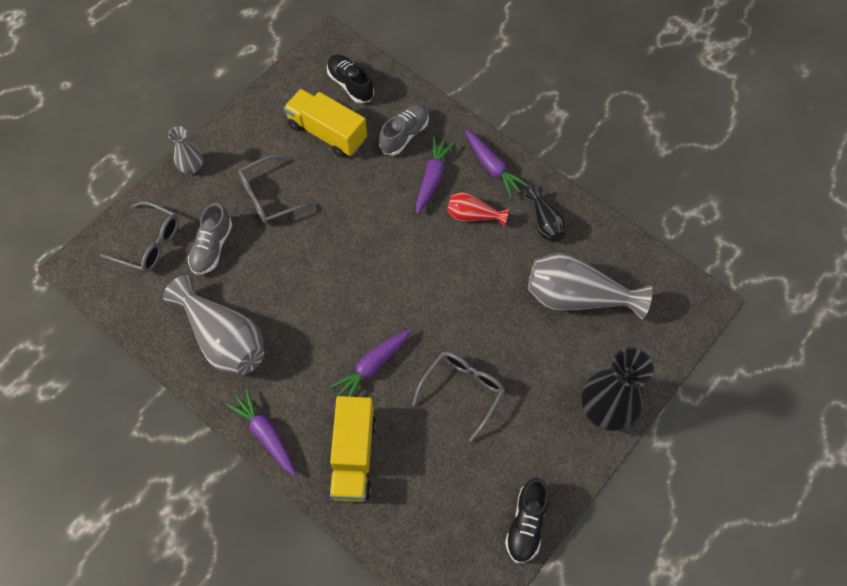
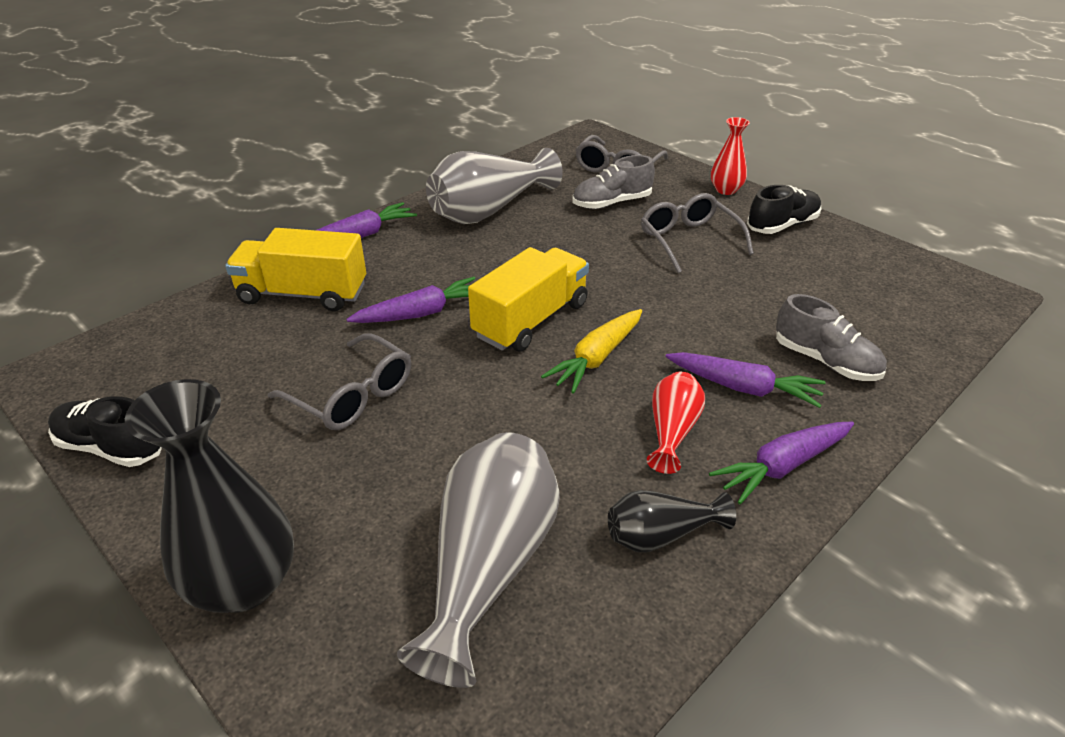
camera: 95 degrees right, 25 degrees down
grey vase [168,126,203,174] -> red vase [711,117,750,195]
grey shoe [188,203,232,275] -> grey shoe turned 45 degrees counterclockwise [572,155,655,209]
yellow truck [284,89,367,158] -> yellow truck moved to [468,247,589,351]
black shoe [327,55,374,103] -> black shoe moved to [747,185,821,234]
purple carrot [330,329,411,397] -> purple carrot turned 105 degrees clockwise [346,277,475,323]
none -> yellow carrot [541,309,642,394]

